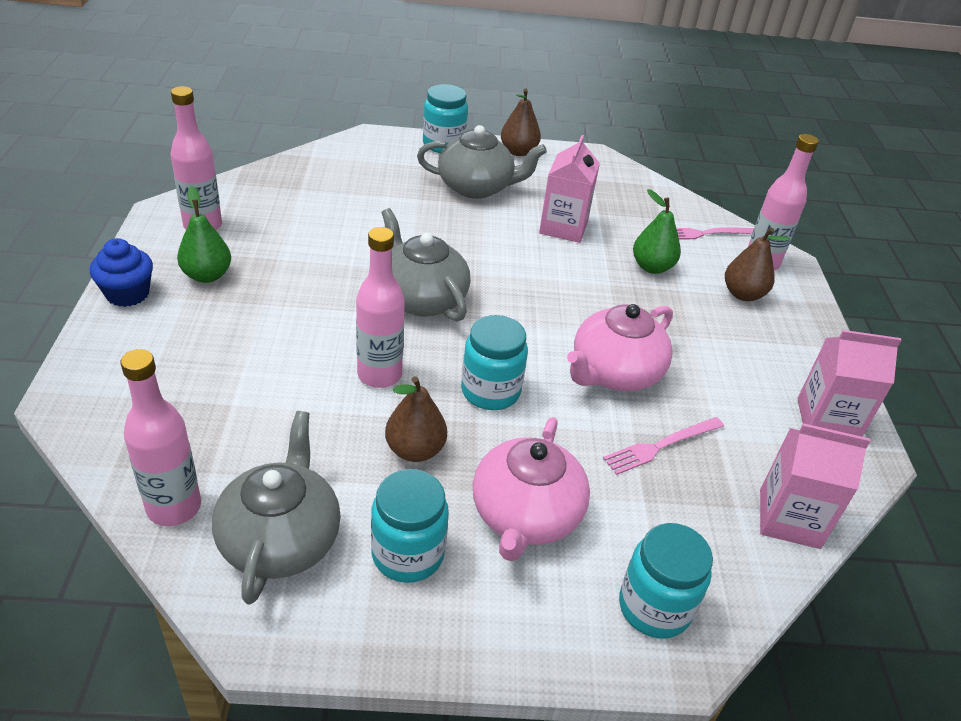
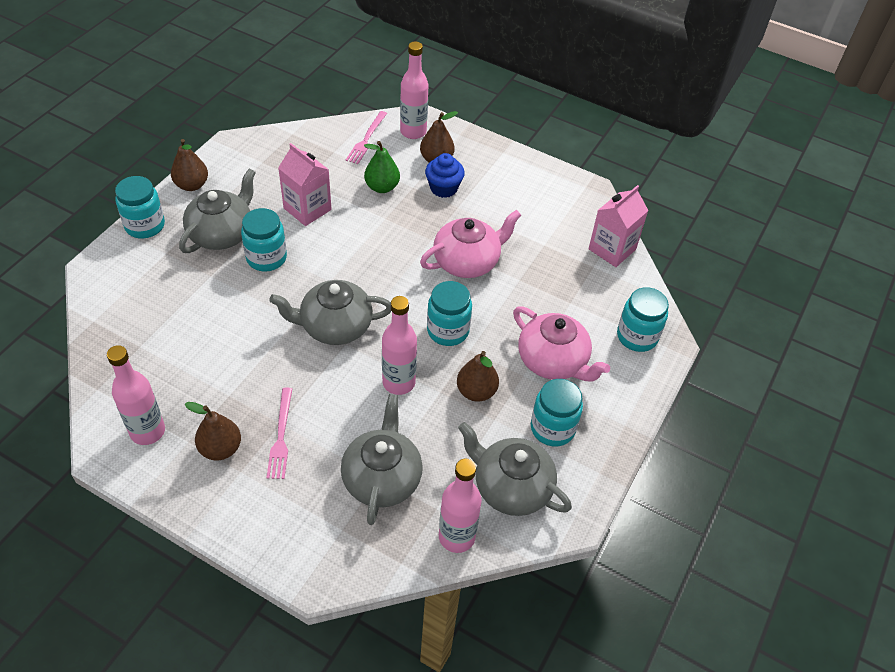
camera: 60 degrees left, 10 degrees up
blue cupcake [90,238,153,307] -> blue cupcake moved to [425,153,465,198]
green pear [177,186,231,283] -> brown pear [185,402,241,460]
pink teapot [567,304,673,391] -> pink teapot turned 105 degrees counterclockwise [420,210,521,278]
pink fork [603,417,724,475] -> pink fork moved to [267,388,292,479]
pink carton [797,330,901,437] -> none
none -> turquoise jar [241,208,287,272]
none -> grey teapot [341,394,423,525]

